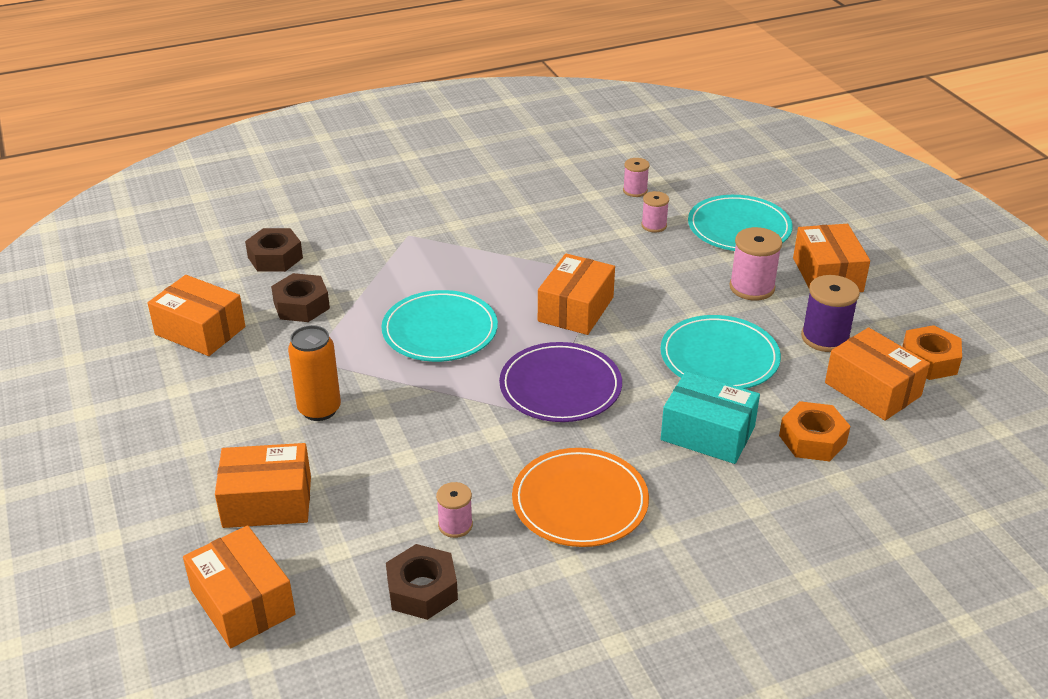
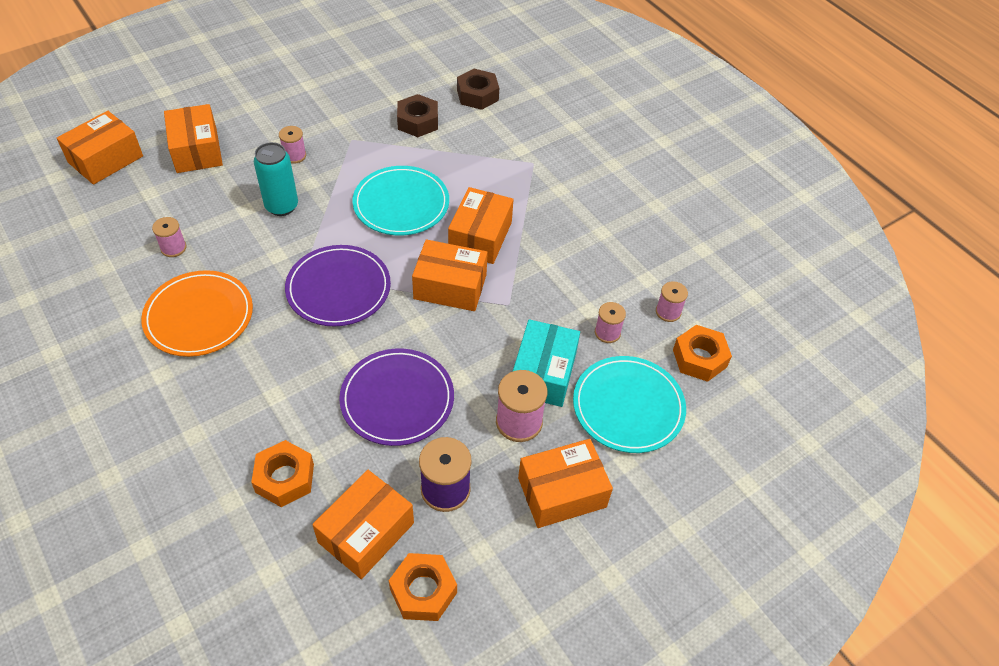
camera: 75 degrees right, 15 degrees up
orange box [148,275,245,356] -> orange box moved to [448,187,513,264]
orange can [288,325,341,421] -> pink spool [279,126,306,164]
brown nut [386,544,458,620] -> none
turquoise plate [660,315,781,389] -> purple plate [339,349,454,446]
turquoise box [661,371,760,464] -> turquoise box moved to [513,319,580,407]
none -> turquoise can [254,142,298,216]
none -> orange nut [673,325,732,382]

